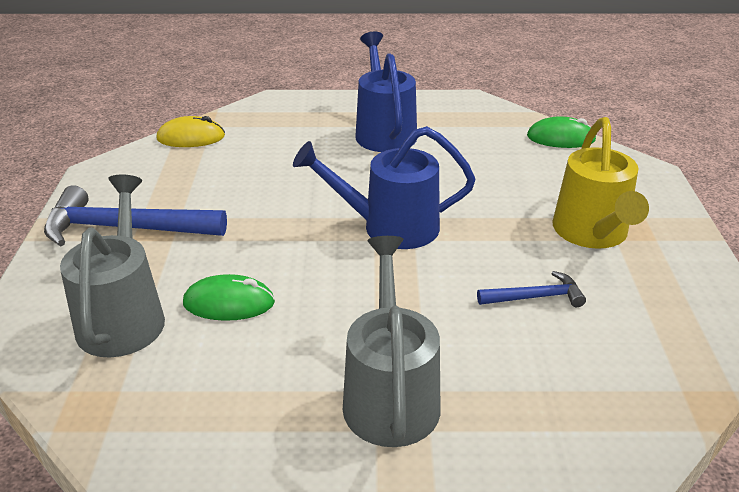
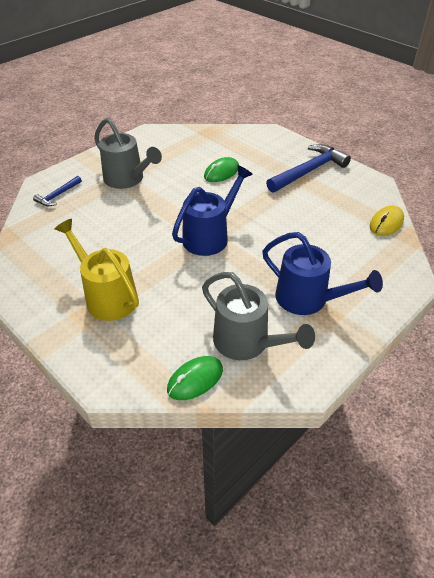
camera: 135 degrees right, 10 degrees up
grey watering can [60,174,165,358] -> grey watering can moved to [202,272,315,360]
blue hammer [477,271,586,307] -> blue hammer moved to [33,176,82,206]

